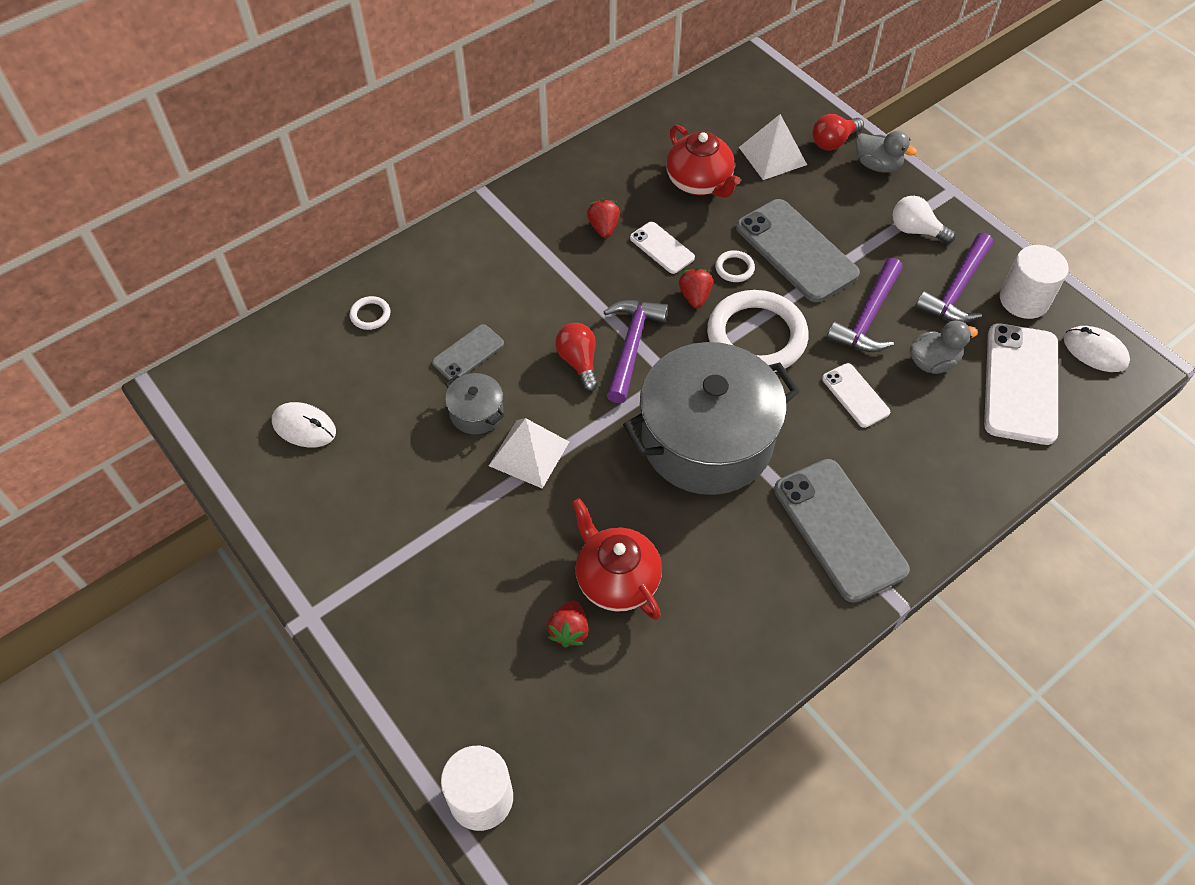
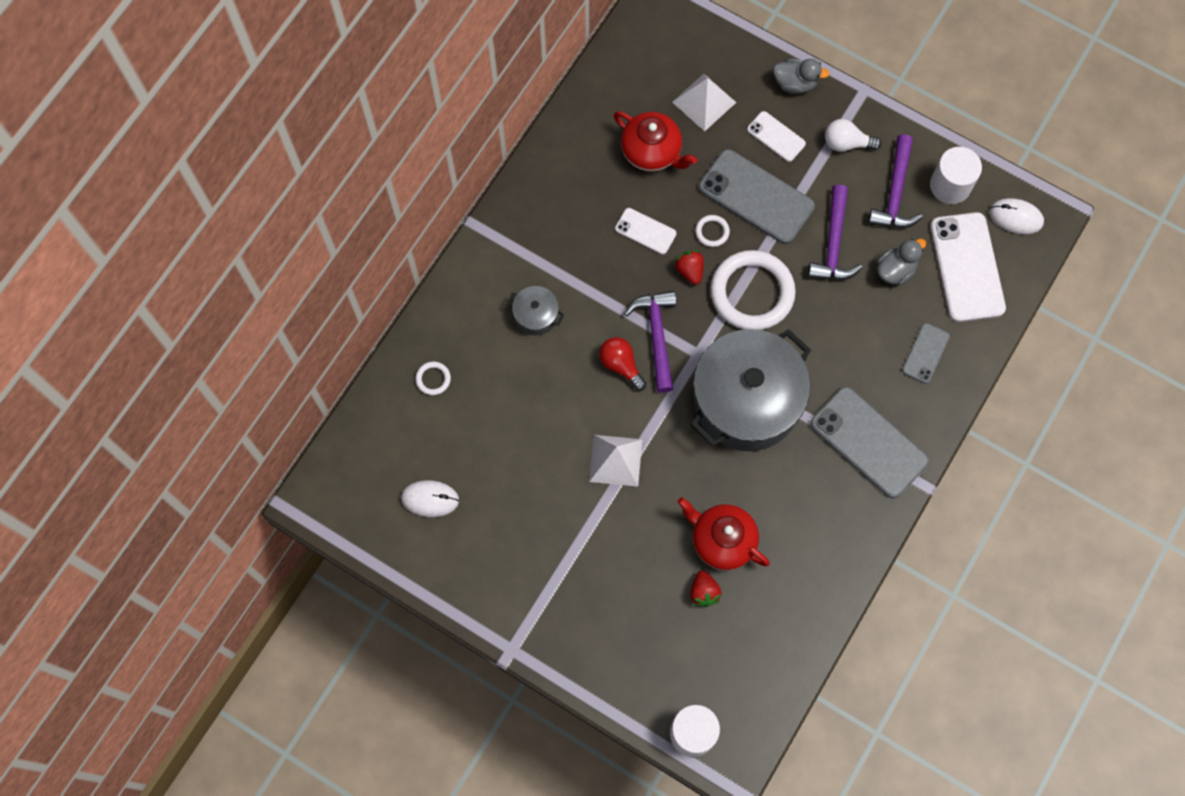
camera: 20 degrees left, 15 degrees up
grey phone [432,324,504,380] -> grey phone moved to [902,323,950,384]
grey pot [445,373,505,434] -> grey pot moved to [507,286,564,335]
red strawberry [587,199,620,238] -> none
red light bulb [812,114,864,151] -> none
white phone [822,363,890,428] -> white phone moved to [747,111,806,162]

